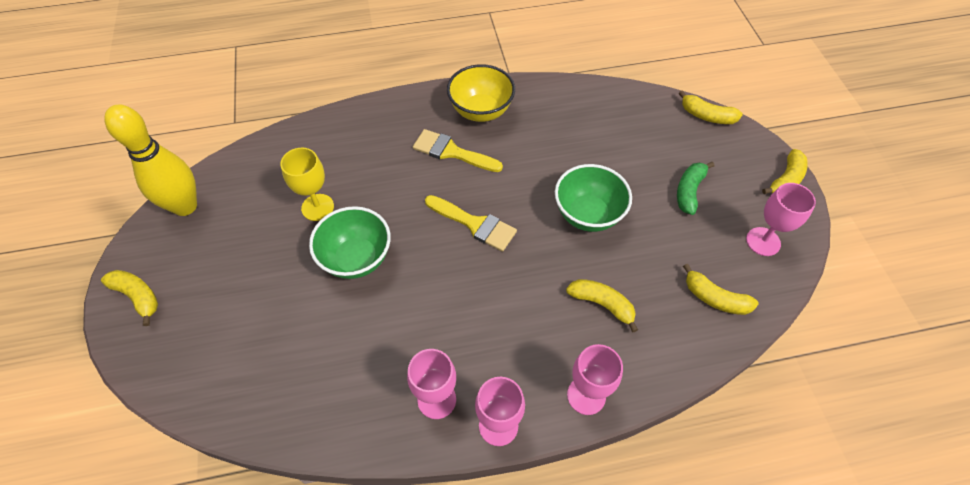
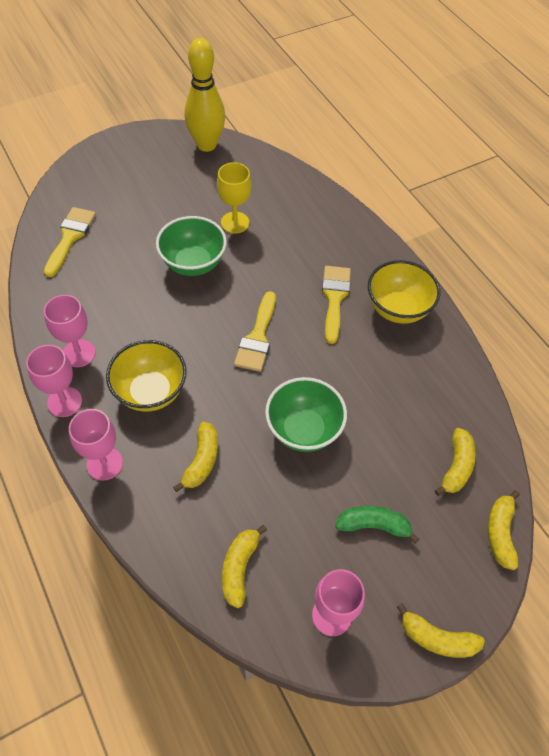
camera: 70 degrees right, 0 degrees up
yellow banana [101,270,158,326] -> yellow banana moved to [435,428,476,496]
none -> yellow brush [44,207,96,277]
none -> yellow bowl [106,340,187,412]

